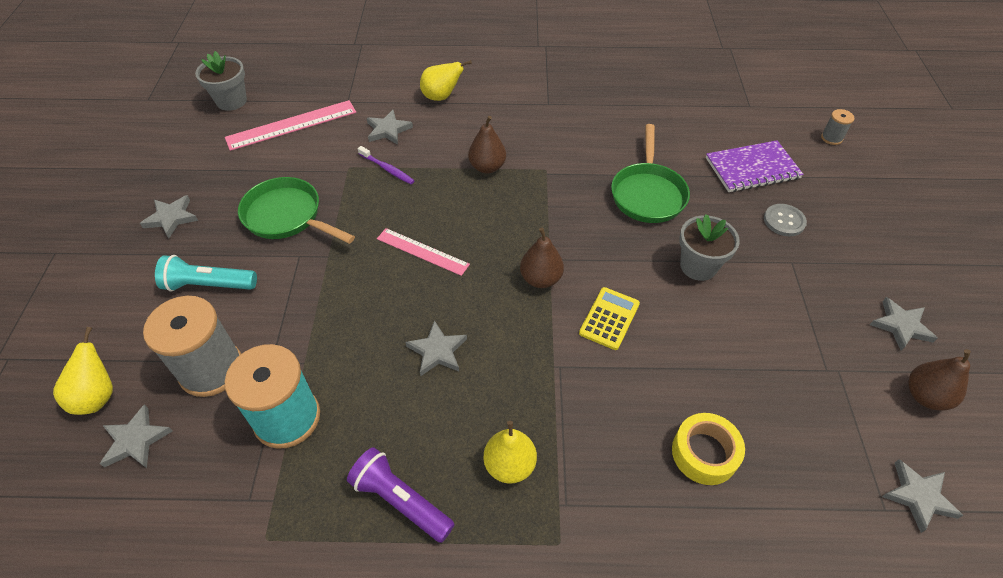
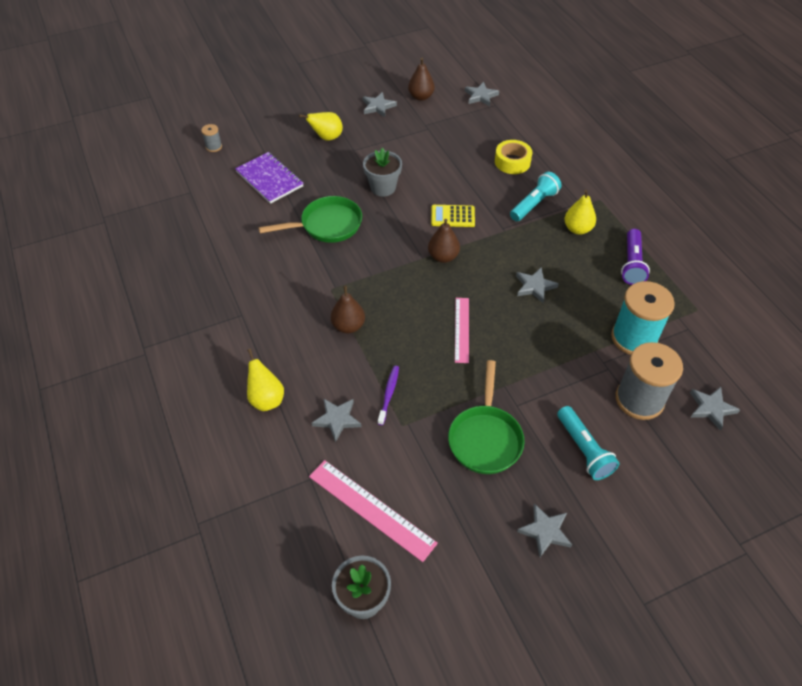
camera: 115 degrees left, 0 degrees up
yellow pear [53,327,113,415] -> yellow pear moved to [299,112,343,140]
grey button [764,204,807,236] -> none
none -> turquoise flashlight [510,172,562,221]

